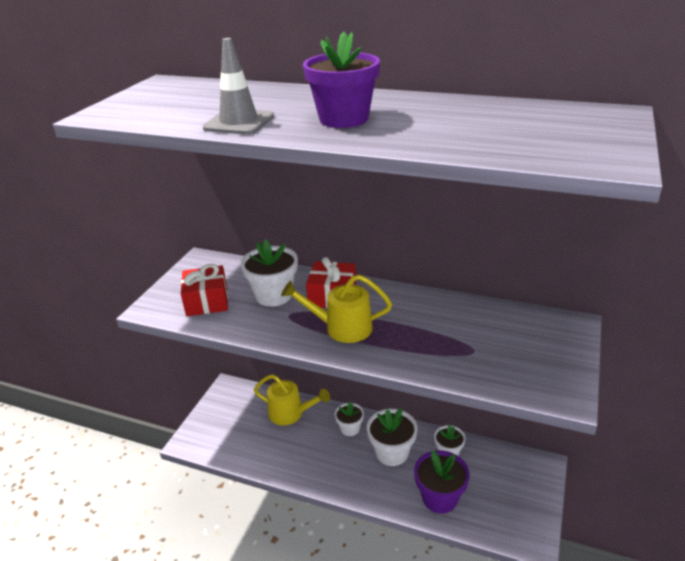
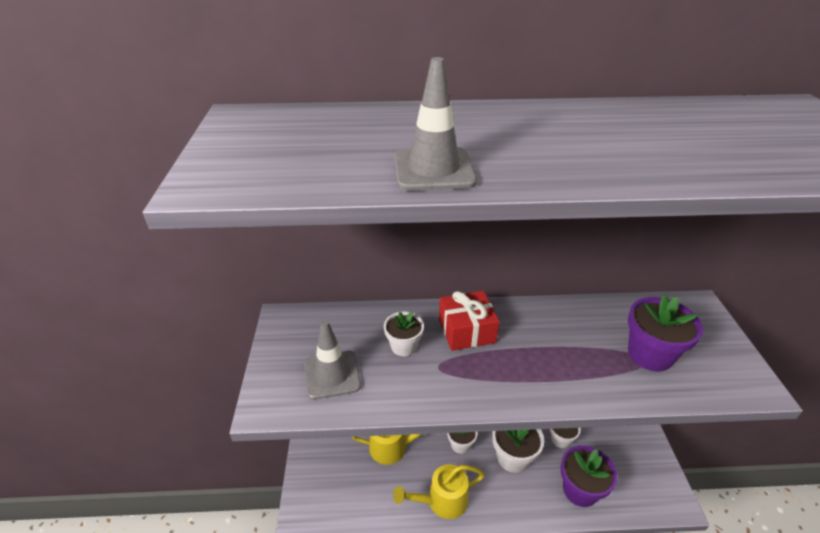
camera: 25 degrees left, 5 degrees up
red gift [181,264,228,316] -> grey traffic cone [305,320,361,400]
white flower pot [240,239,298,307] -> white flower pot [384,311,424,356], size x0.62
yellow watering can [281,275,392,343] -> yellow watering can moved to [393,464,485,519]
purple flower pot [303,32,380,128] -> purple flower pot moved to [628,294,703,371]

